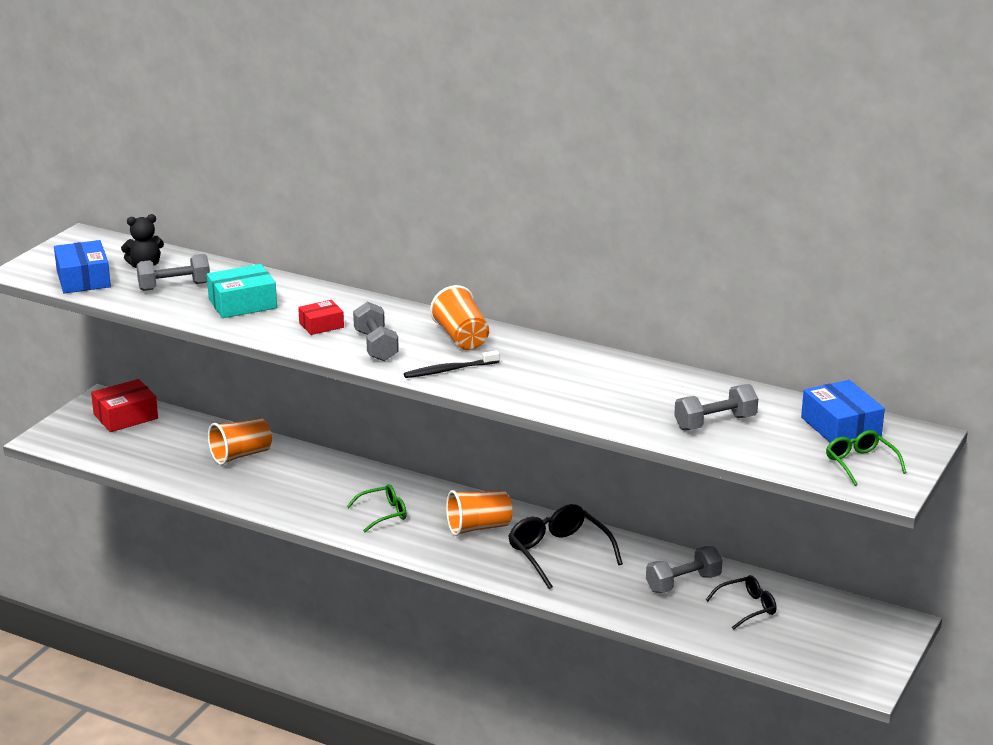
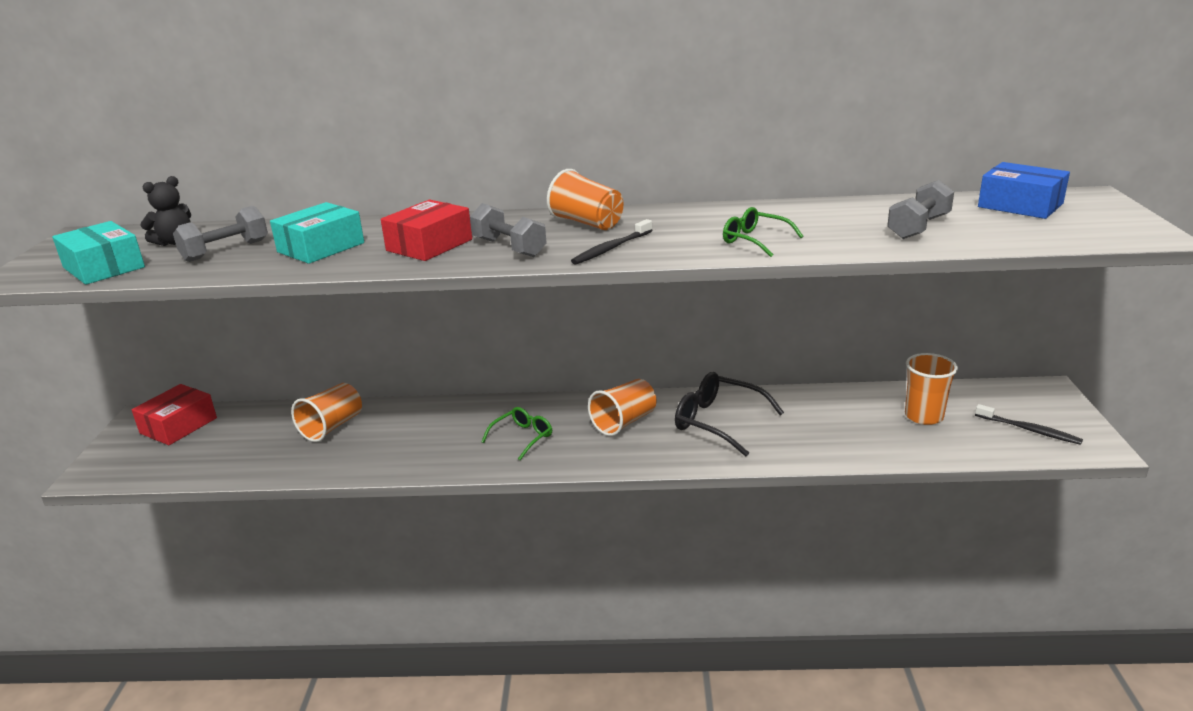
camera: 25 degrees left, 0 degrees up
blue box [54,240,111,294] -> turquoise box [52,221,145,285]
red box [298,300,344,335] -> red box [381,200,472,261], size x1.61
grey dumbbell [646,546,722,593] -> none
black glasses [706,575,776,630] -> orange cup [905,353,958,425]
green glasses [826,430,906,486] -> green glasses moved to [723,207,803,257]
none -> black toothbrush [975,404,1083,445]

